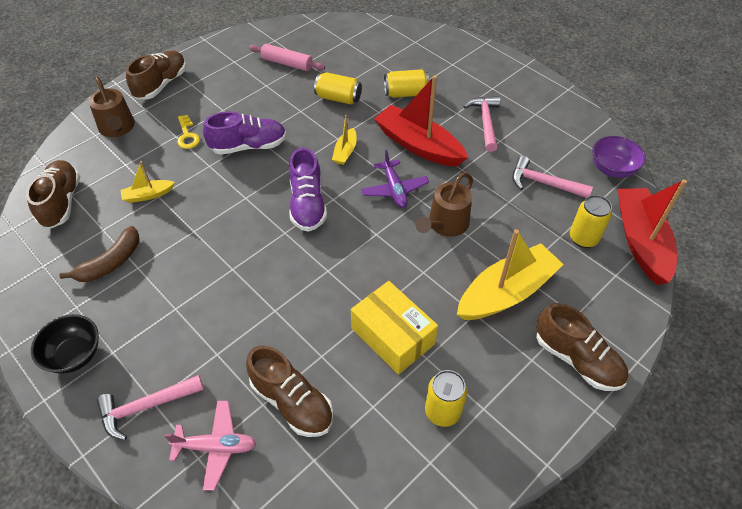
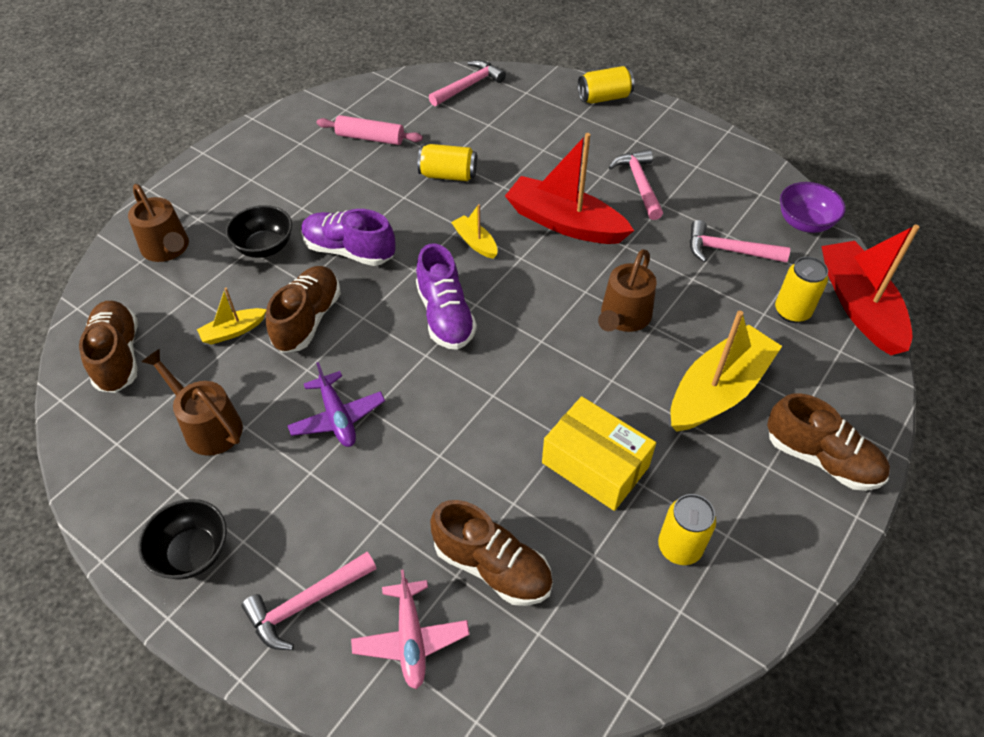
camera: 10 degrees left, 0 degrees up
brown banana [59,226,139,282] -> brown watering can [141,349,243,456]
brown shoe [126,50,187,99] -> brown shoe moved to [266,266,341,353]
pink plane [164,401,257,491] -> pink plane turned 90 degrees clockwise [351,569,470,689]
yellow key [177,115,200,149] -> black bowl [226,205,292,258]
purple shoe [203,111,286,155] -> purple shoe turned 135 degrees counterclockwise [301,209,396,266]
yellow boat [332,115,357,165] -> yellow boat turned 135 degrees clockwise [451,204,497,259]
purple plane [361,150,429,208] -> purple plane moved to [287,362,385,447]
yellow can [384,69,429,98] -> yellow can moved to [578,66,634,104]
none -> pink hammer [429,60,506,106]

